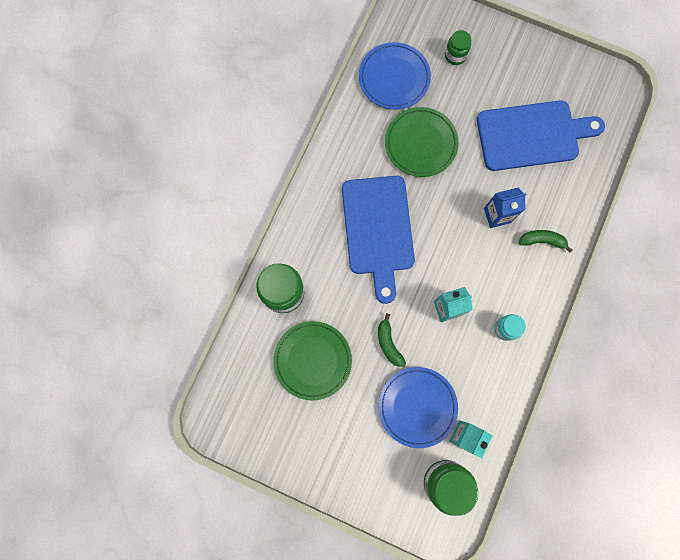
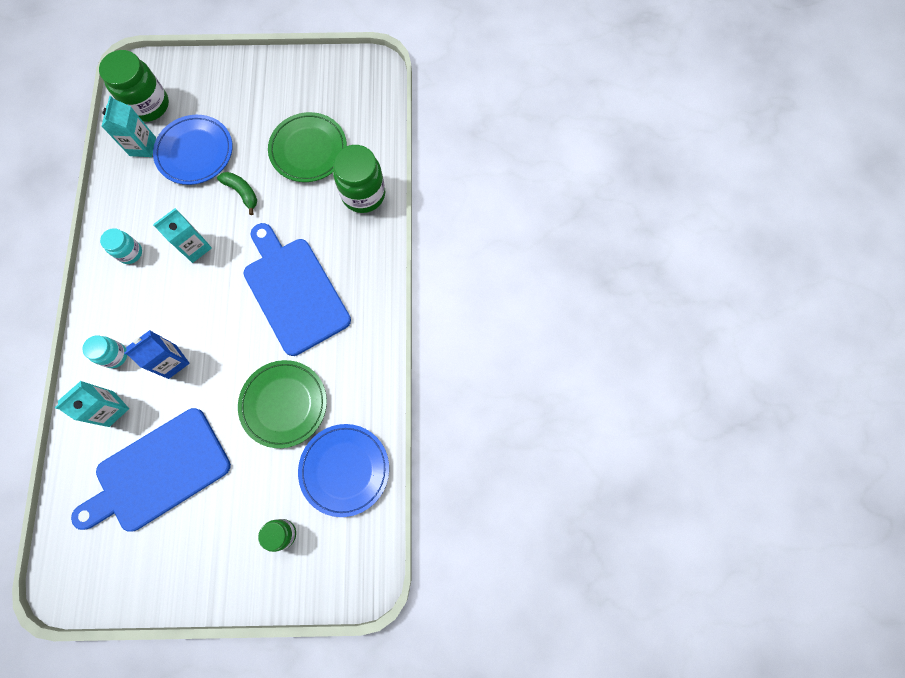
camera: 155 degrees right, 5 degrees down
green banana [519,230,572,252] -> turquoise jar [82,335,127,368]
none -> turquoise carton [55,381,129,427]

